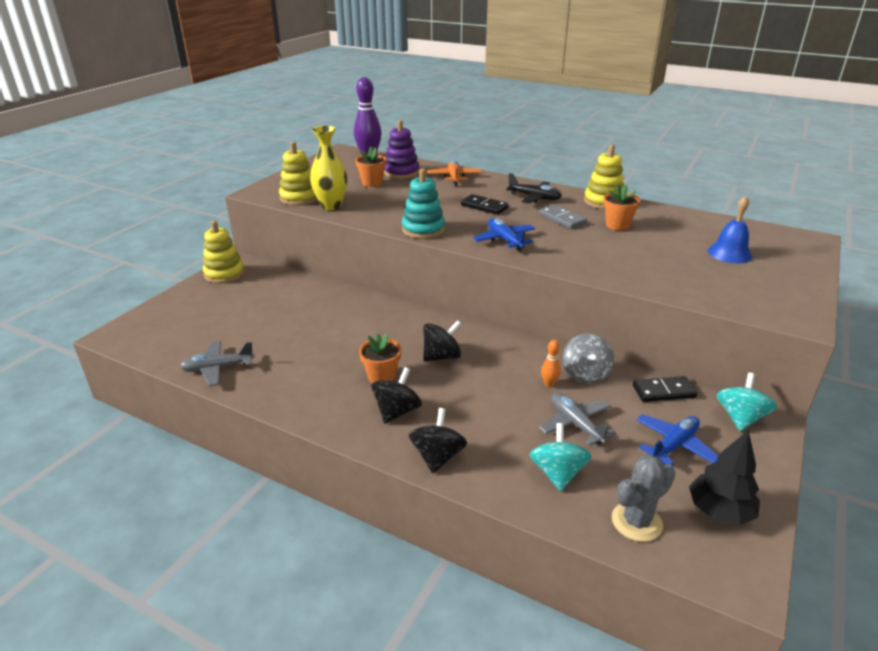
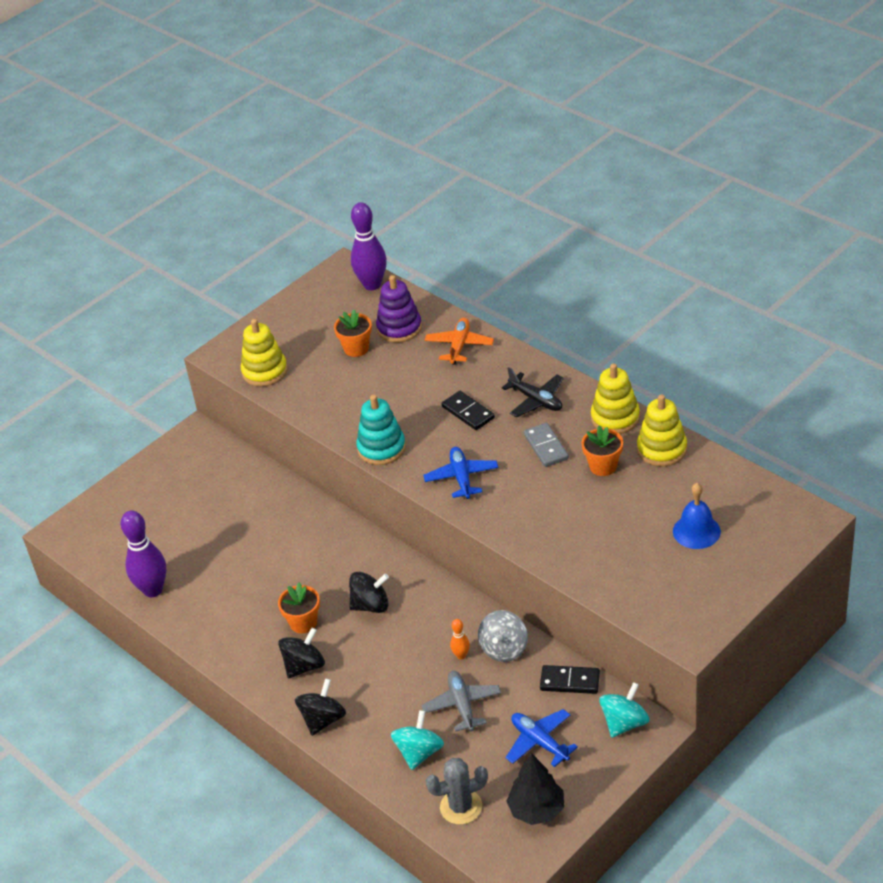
camera: 20 degrees right, 10 degrees up
grey plane [179,341,255,386] -> purple bowling pin [120,511,166,597]
yellow stacking toy [203,221,245,283] -> yellow stacking toy moved to [637,394,687,467]
yellow vase [310,126,347,210] -> none
blue plane [636,414,719,465] -> blue plane turned 105 degrees counterclockwise [506,709,578,767]

